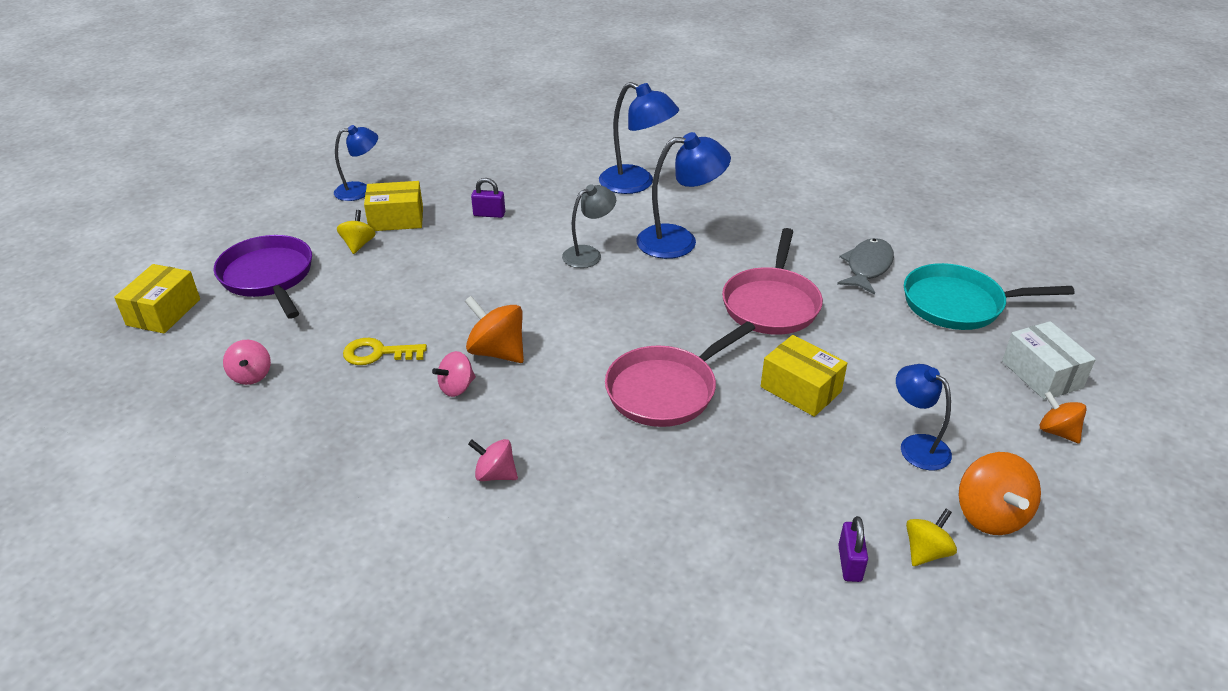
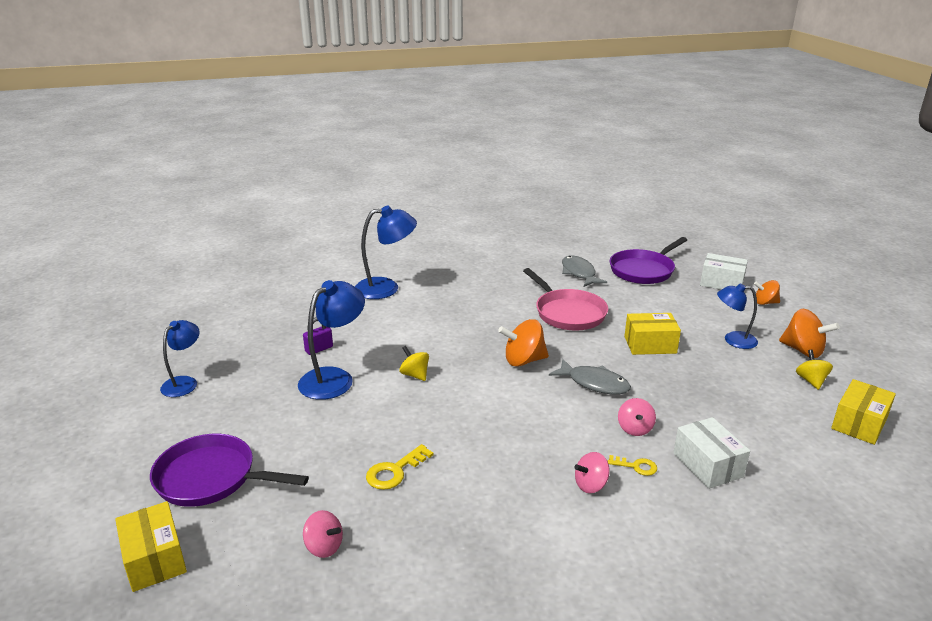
camera: 45 degrees left, 10 degrees down
yellow spinning top [337,210,376,254] -> yellow spinning top moved to [399,346,429,381]
yellow box [364,181,423,231] -> yellow box moved to [831,379,896,445]
pink spinning top [432,351,476,397] -> pink spinning top moved to [618,398,656,436]
orange spinning top [465,296,524,363] -> orange spinning top moved to [498,319,549,367]
grey lamp [562,184,616,268] -> none
pink pan [605,321,755,427] -> grey fish [549,359,631,395]
blue lamp [636,132,731,259] -> blue lamp moved to [298,280,365,400]
purple padlock [838,516,868,582] -> none
turquoise pan [904,263,1075,330] -> purple pan [609,237,687,284]
none -> yellow key [608,455,657,476]
none -> white box [673,417,750,489]

